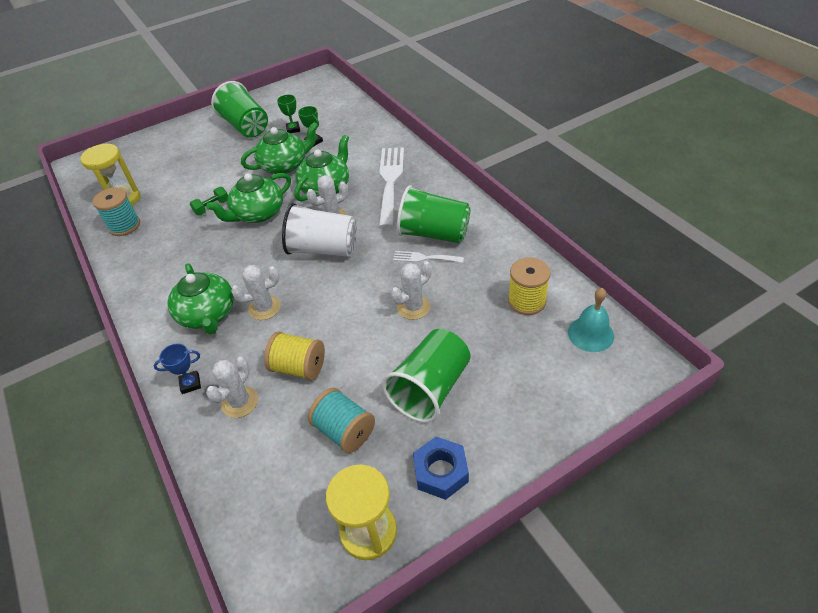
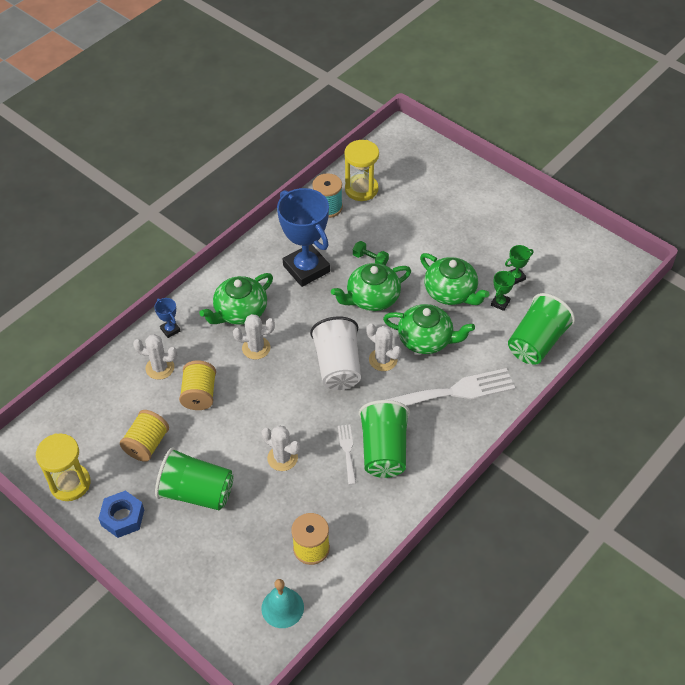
camera: 70 degrees right, 5 degrees up
green teapot [206,173,291,223] -> green teapot turned 60 degrees counterclockwise [331,263,411,311]
green cup [211,81,268,138] -> green cup moved to [508,293,575,365]
white cactus [231,265,281,320] -> white cactus turned 60 degrees counterclockwise [233,314,275,359]
turquoise spool [308,388,375,453] -> yellow spool [120,410,169,462]
none -> blue trophy [277,188,330,287]

